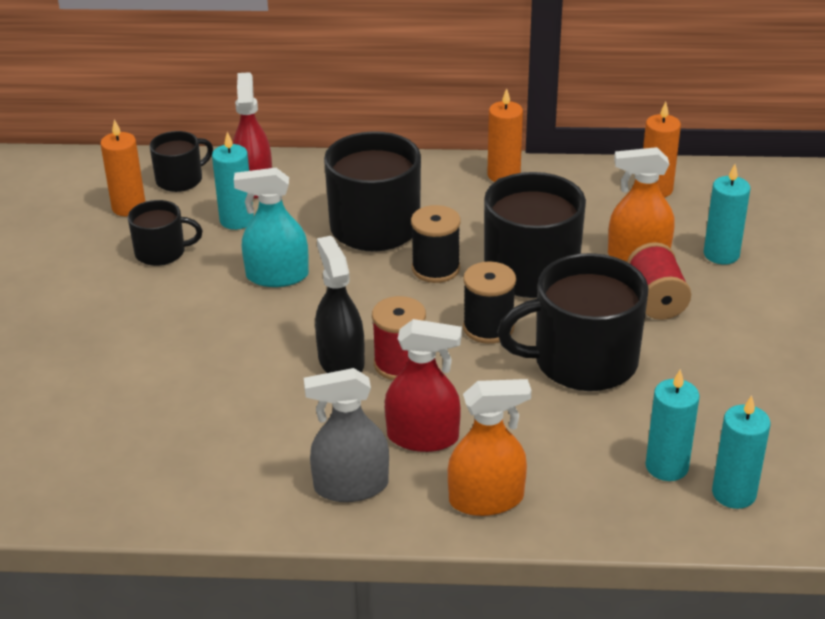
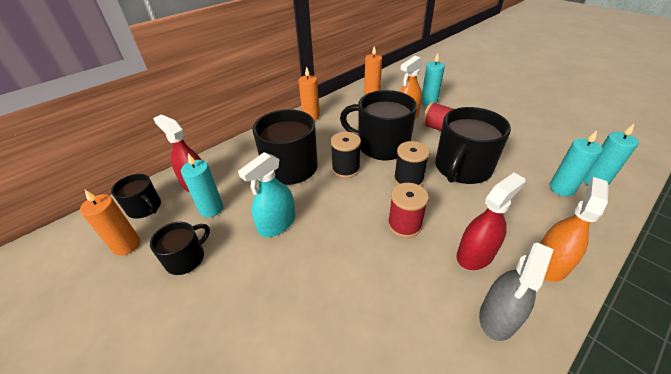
camera: 45 degrees left, 5 degrees up
black mug [150,131,213,192] -> black mug turned 120 degrees clockwise [111,174,161,219]
black spray bottle [315,236,364,373] -> none

